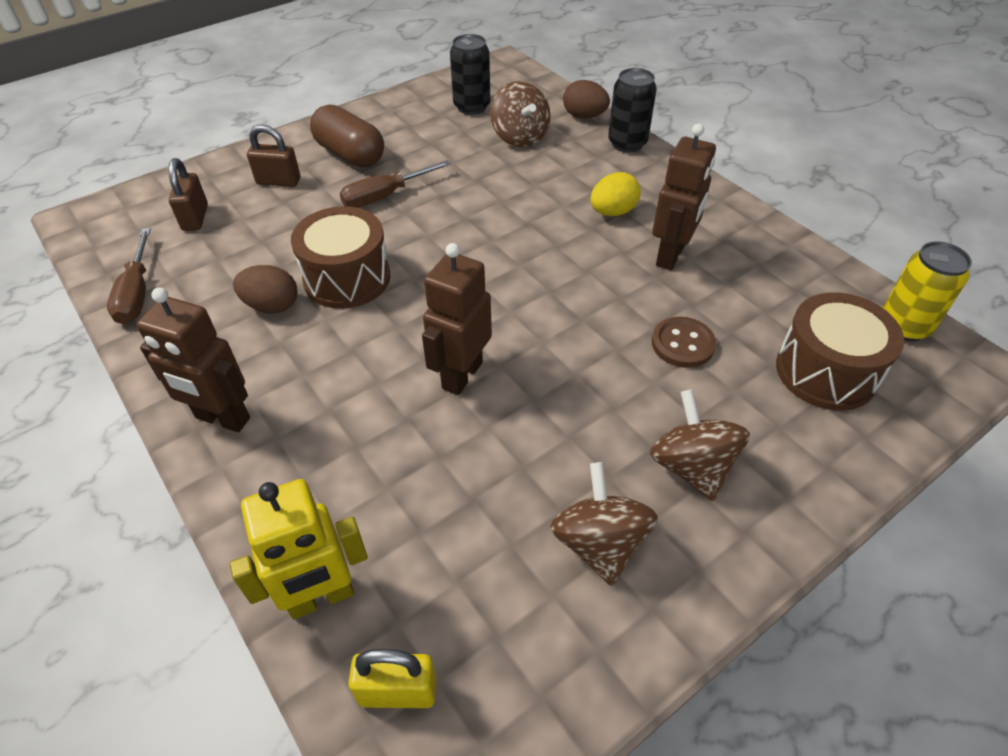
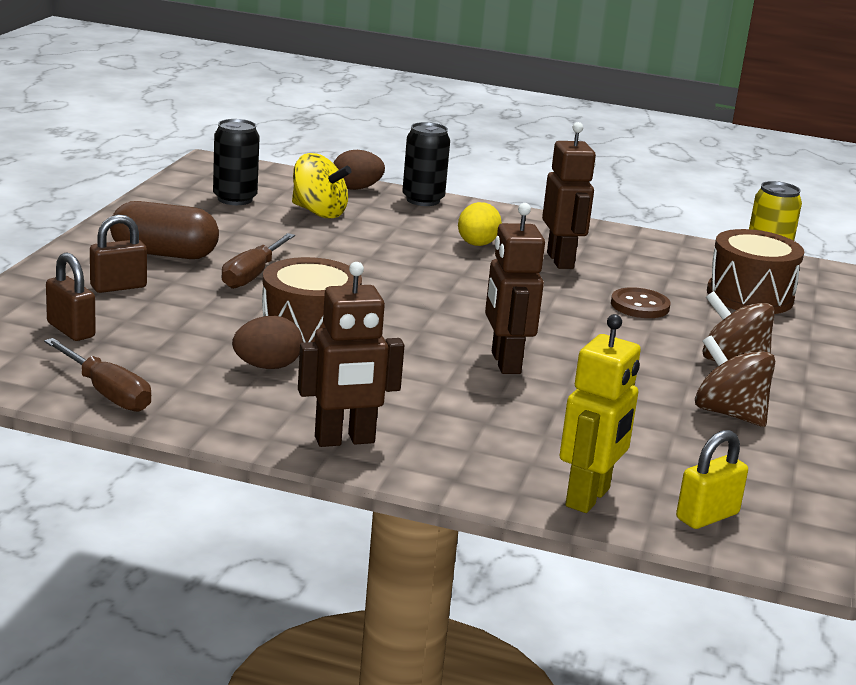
camera: 40 degrees left, 25 degrees down
brown spinning top [490,81,551,148] -> yellow spinning top [292,153,351,218]

